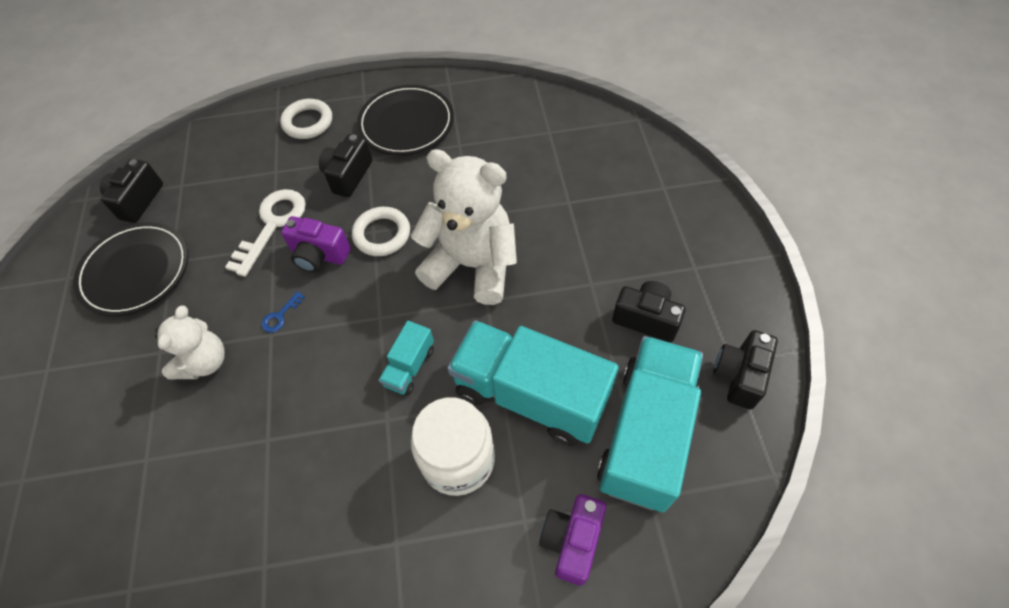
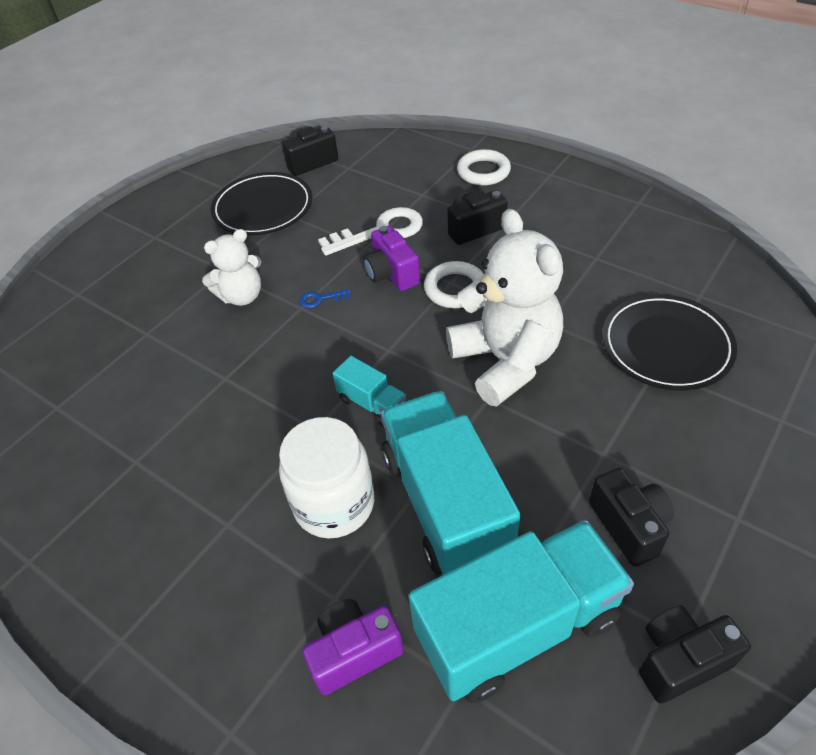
camera: 45 degrees right, 10 degrees down
black plate [357,85,454,155] -> black plate moved to [602,294,737,391]
turquoise truck [379,321,434,395] -> turquoise truck turned 120 degrees counterclockwise [333,356,406,426]

